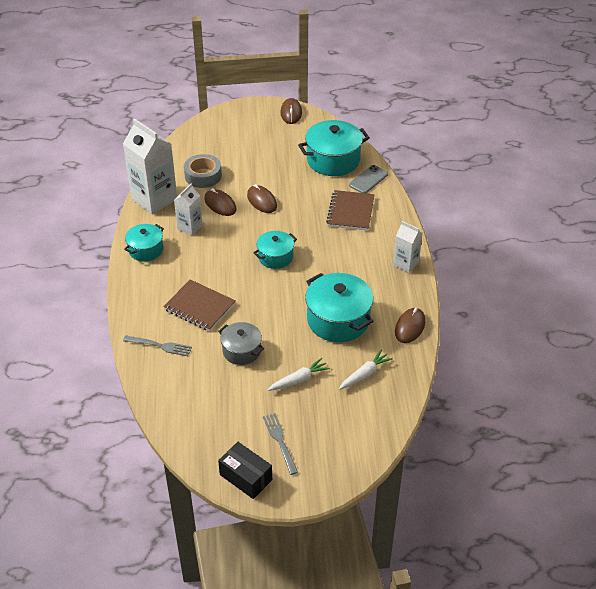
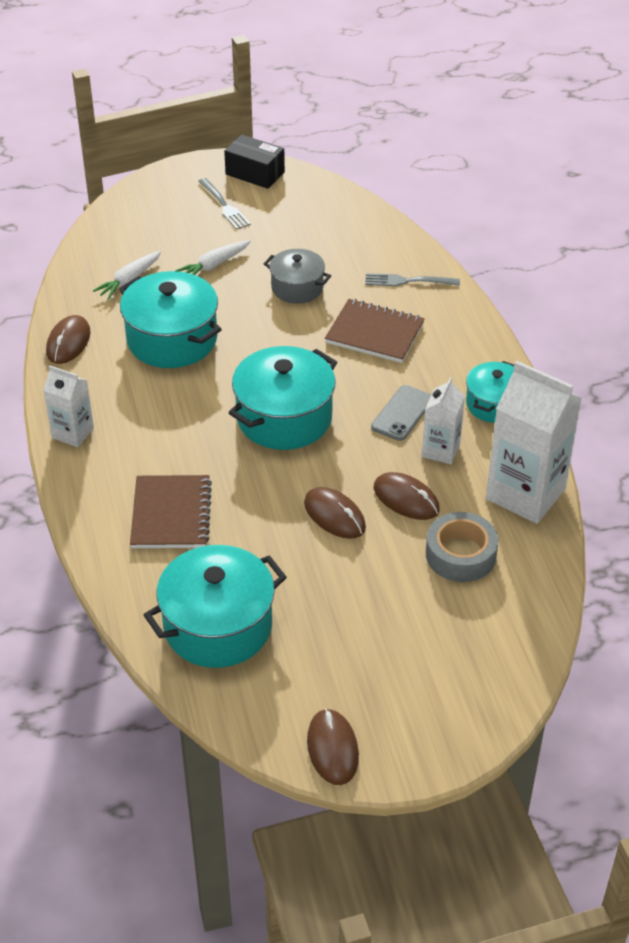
camera: 170 degrees right, 0 degrees up
turquoise pot [253,231,297,269] -> turquoise pot [229,346,337,450], size x1.68
grey phone [349,165,388,193] -> grey phone moved to [371,385,431,441]

